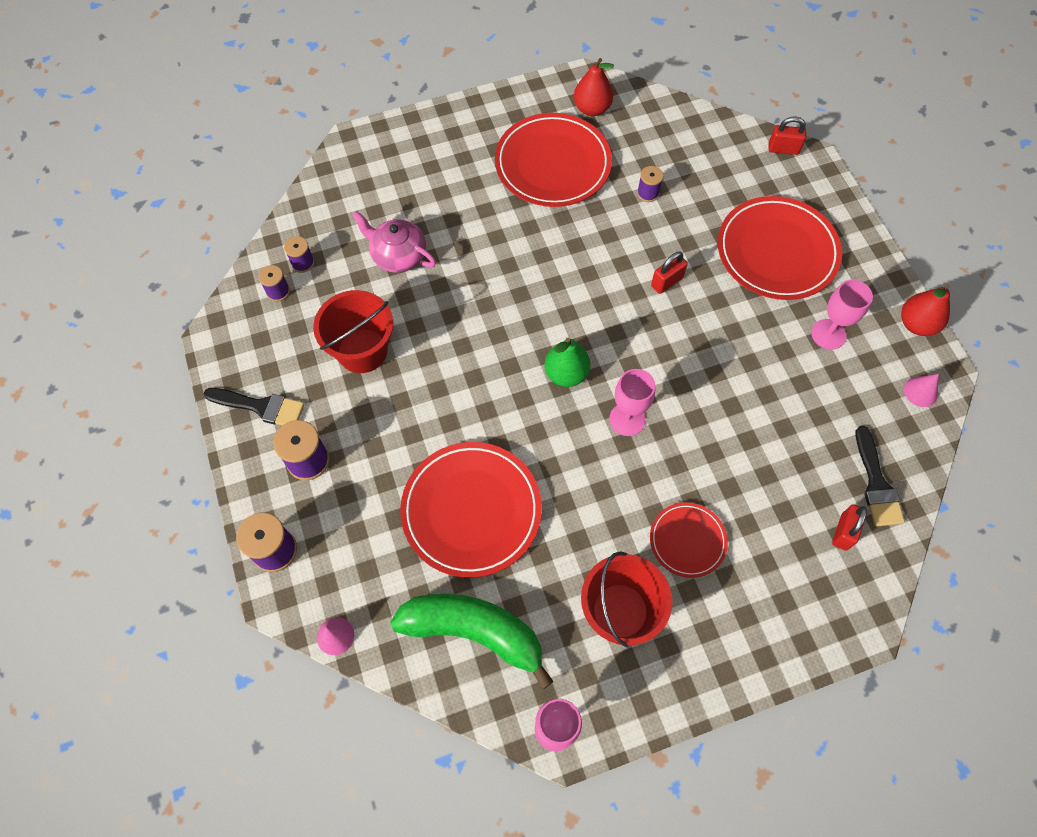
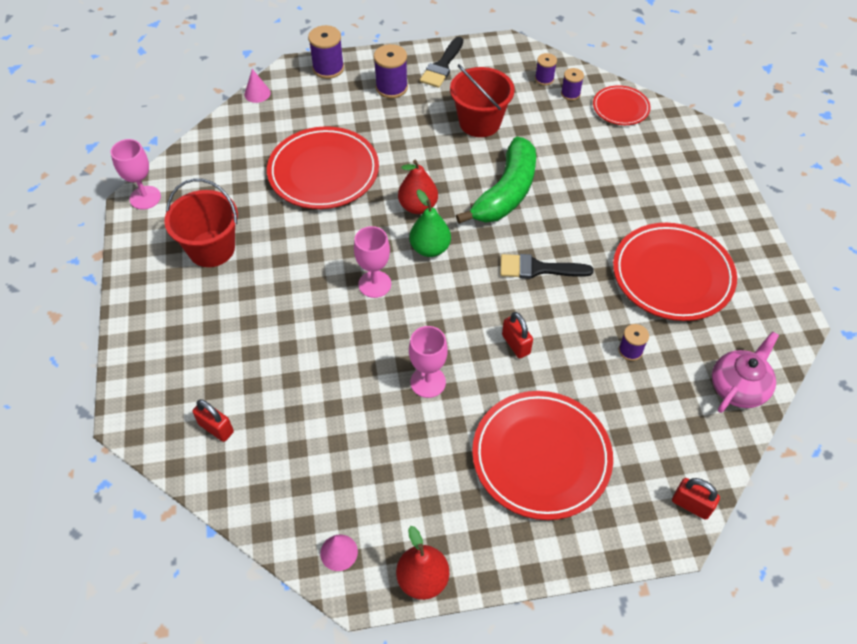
camera: 100 degrees right, 10 degrees down
pink teapot [352,211,436,273] -> pink teapot moved to [712,332,779,413]
green banana [390,594,554,689] -> green banana moved to [456,137,536,224]
red pear [574,58,614,116] -> red pear moved to [398,160,438,214]
red plate [650,502,728,578] -> red plate moved to [593,85,651,125]
red padlock [768,117,806,155] -> red padlock turned 75 degrees counterclockwise [672,478,720,520]
pink goblet [811,280,873,350] -> pink goblet moved to [409,326,448,398]
black brush [856,426,905,527] -> black brush moved to [500,254,594,279]

